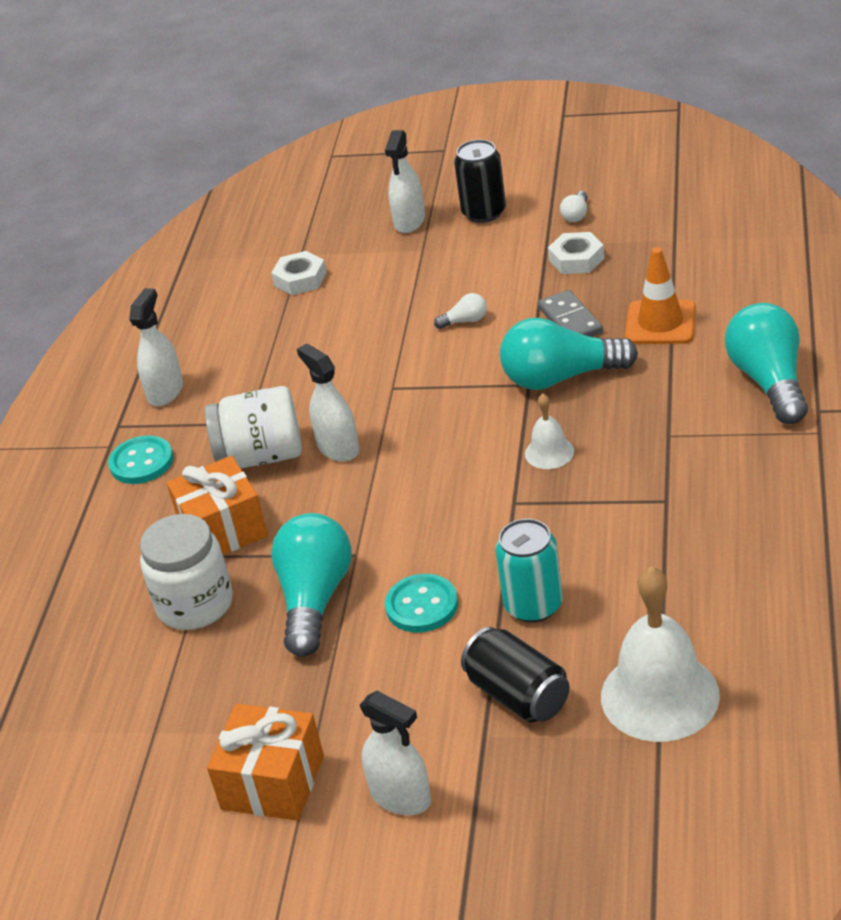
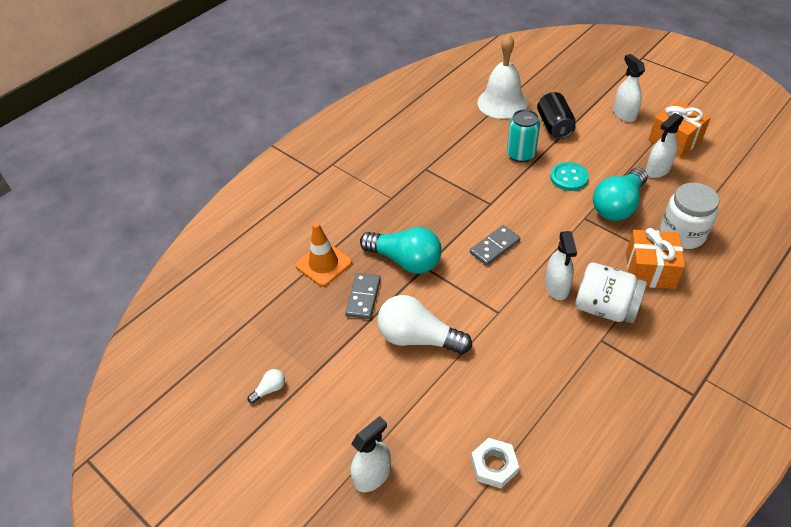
camera: 150 degrees left, 10 degrees up
turquoise button [108,435,173,484] -> none
white spray bottle [129,288,183,406] -> white spray bottle moved to [646,113,684,178]
white light bulb [434,293,487,329] -> white light bulb [377,295,472,354], size x2.36
black can [454,140,506,223] -> none
white bell [525,394,574,469] -> none
white nut [548,232,604,274] -> none
turquoise light bulb [725,303,808,424] -> none
none -> grey domino [470,225,520,266]

